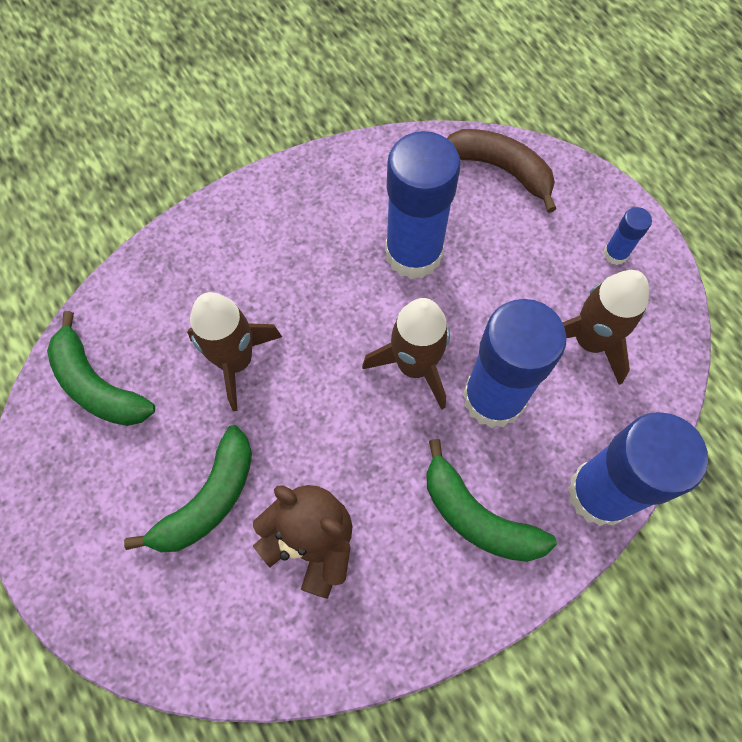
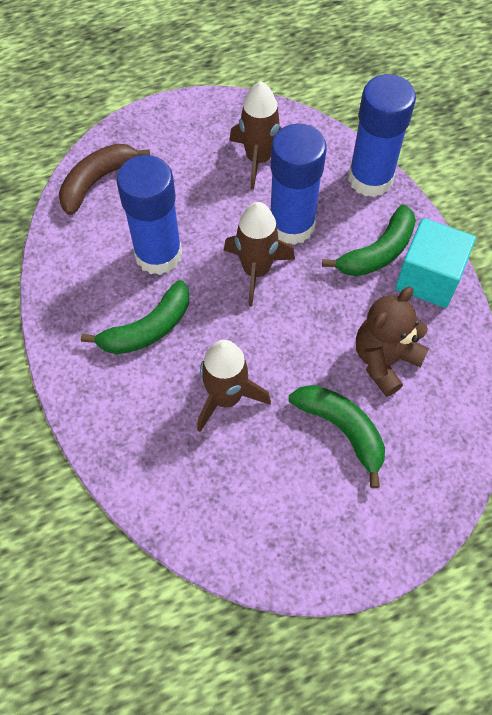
camera: 80 degrees left, 5 degrees down
green banana [47,311,155,426] -> green banana moved to [81,280,189,354]
blue glue stick [603,207,652,265] -> none
none -> turquoise cube [395,218,476,308]

